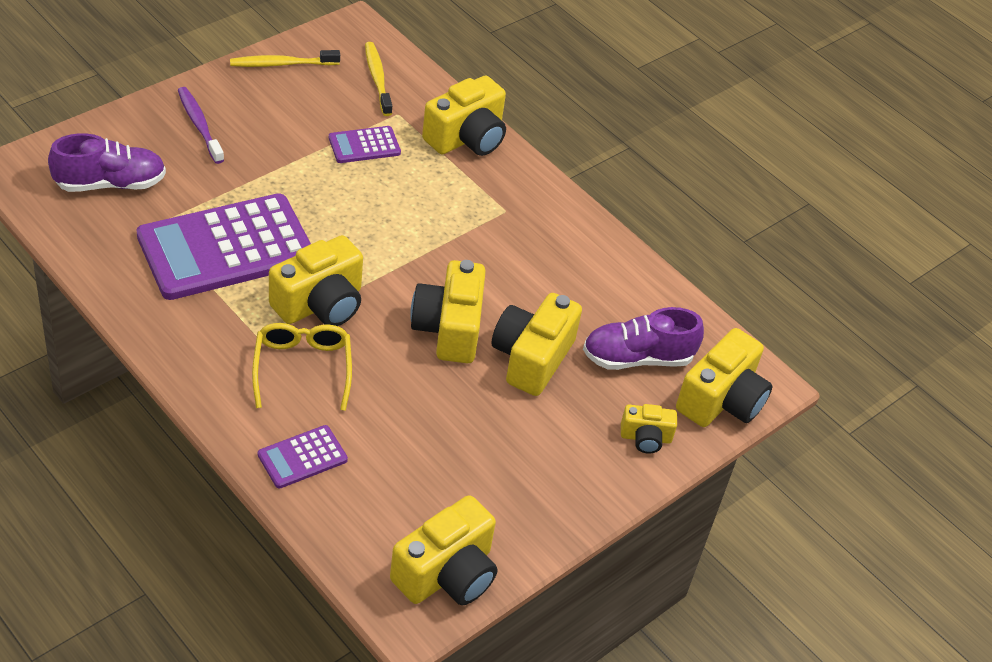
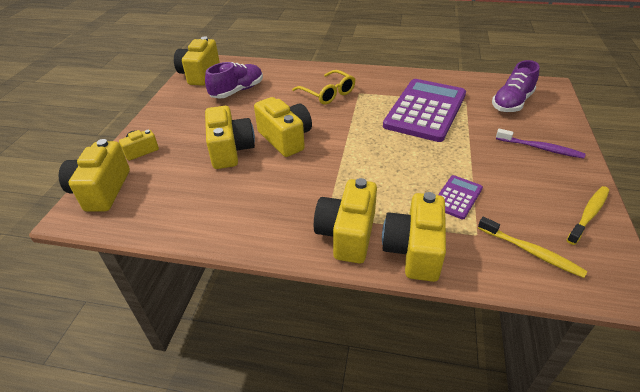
camera: 150 degrees right, 5 degrees down
purple calculator [258,425,348,489] -> none
yellow camera [269,235,363,326] -> yellow camera moved to [314,178,377,263]
purple shoe [583,307,704,370] -> purple shoe moved to [205,62,263,99]

